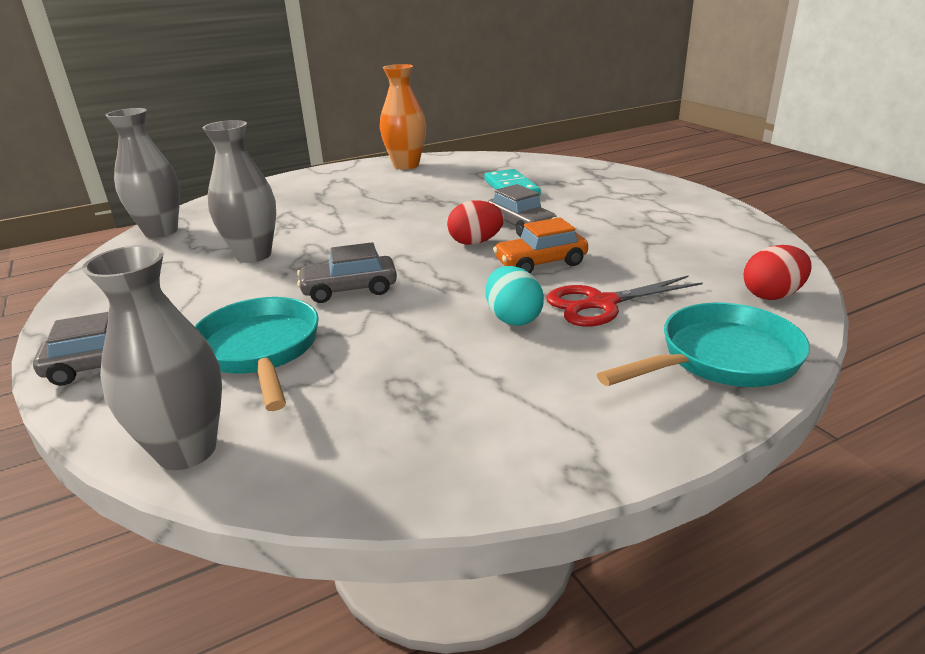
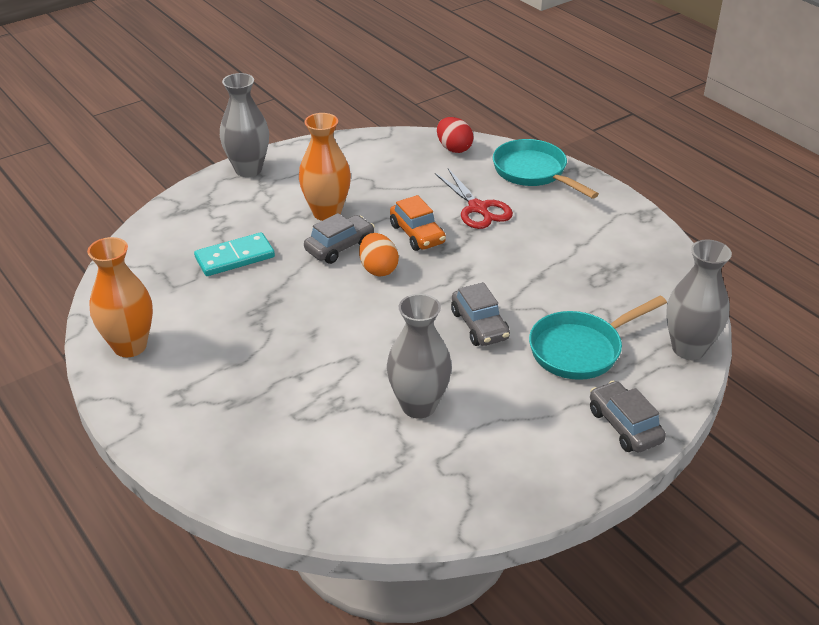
camera: 100 degrees left, 10 degrees up
grey vase [105,108,180,238] -> grey vase moved to [220,73,269,177]
red egg [447,200,504,245] -> orange egg [359,233,399,276]
turquoise egg [486,266,544,326] -> none
none -> orange vase [299,113,351,221]

